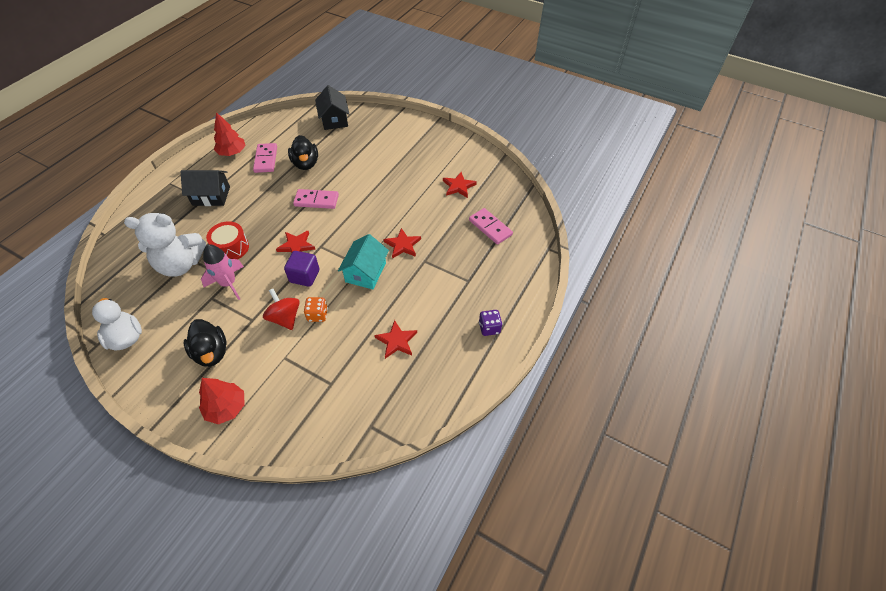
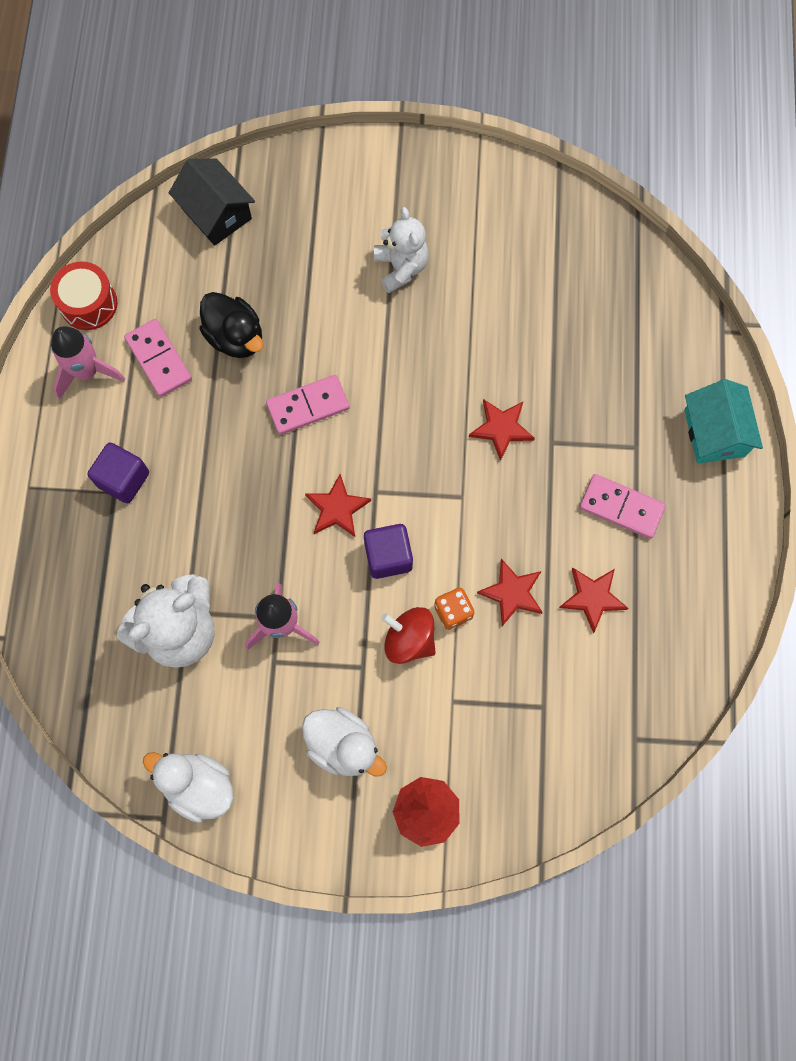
camera: 25 degrees left, 20 degrees up
black house [180,170,230,206] -> purple cube [87,443,149,503]
black duck [184,319,226,367] -> white duck [302,707,387,777]
red drum [206,221,249,259] -> red drum moved to [50,262,118,330]
red tree [214,112,246,156] -> pink rocket [51,326,125,400]
turquoise house [338,234,389,289] -> turquoise house moved to [684,379,763,464]
red star [443,172,477,198] -> red star moved to [477,559,543,626]
pink domino [469,208,513,245] -> pink domino moved to [579,474,666,539]
purple dice [479,310,502,336] -> none
none -> white teddy bear [374,207,429,293]

